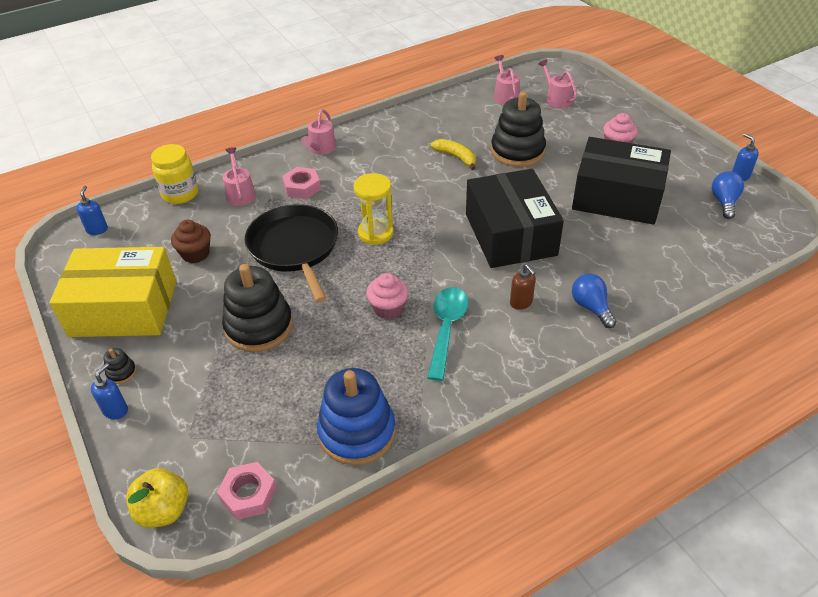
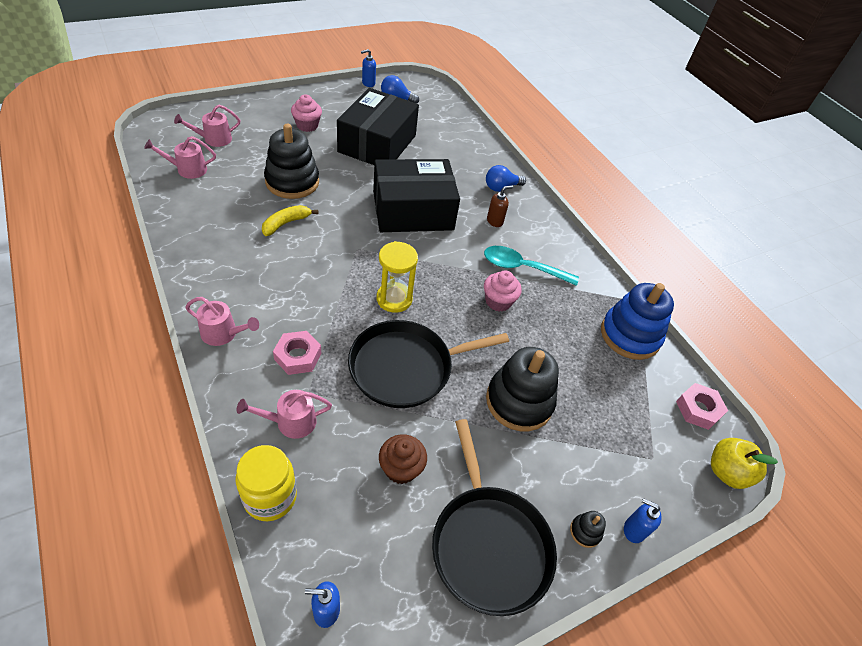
camera: 95 degrees left, 5 degrees up
yellow box [49,247,176,337] -> black pan [432,419,557,616]

